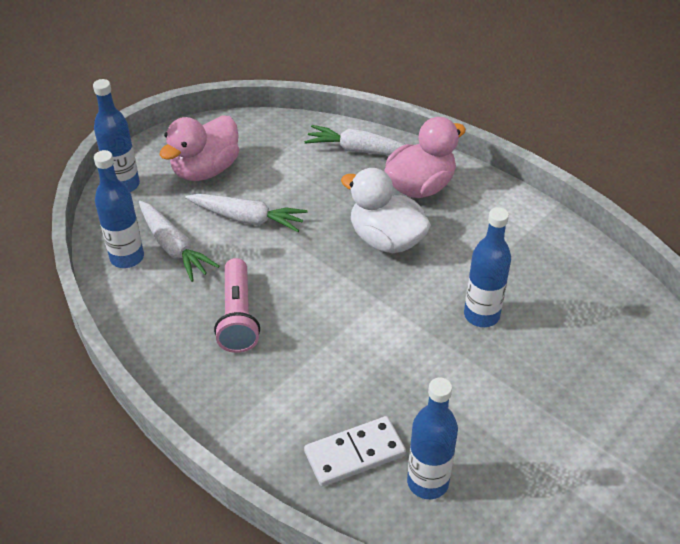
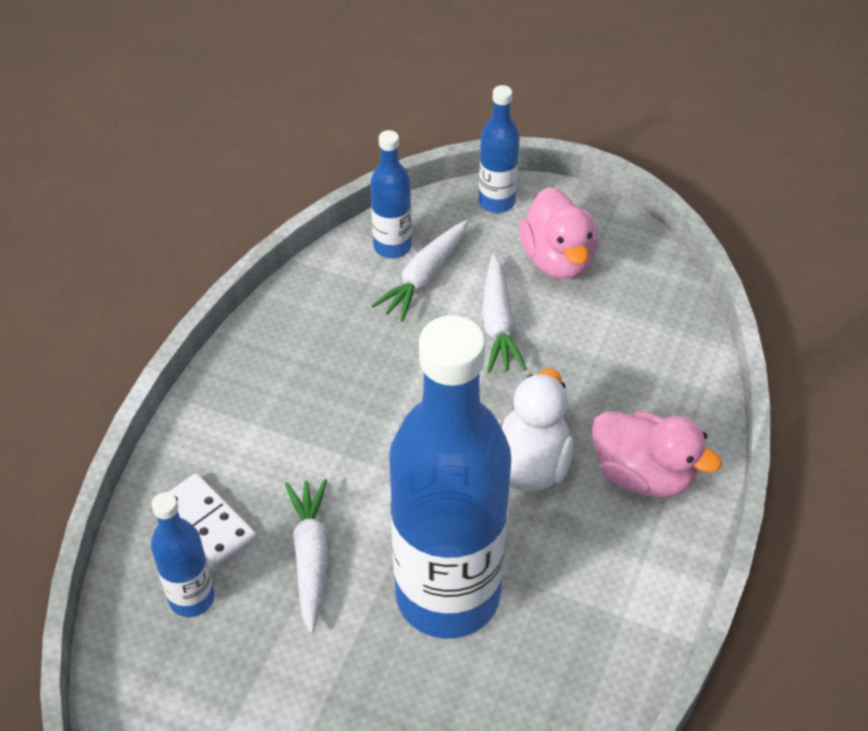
camera: 70 degrees right, 5 degrees up
pink duck [159,116,239,181] -> pink duck turned 120 degrees counterclockwise [520,187,598,279]
pink flashlight [214,258,260,353] -> none
white carrot [304,125,406,155] -> white carrot moved to [285,479,329,634]
blue bottle [464,207,511,327] -> blue bottle [389,315,511,639], size x2.27

